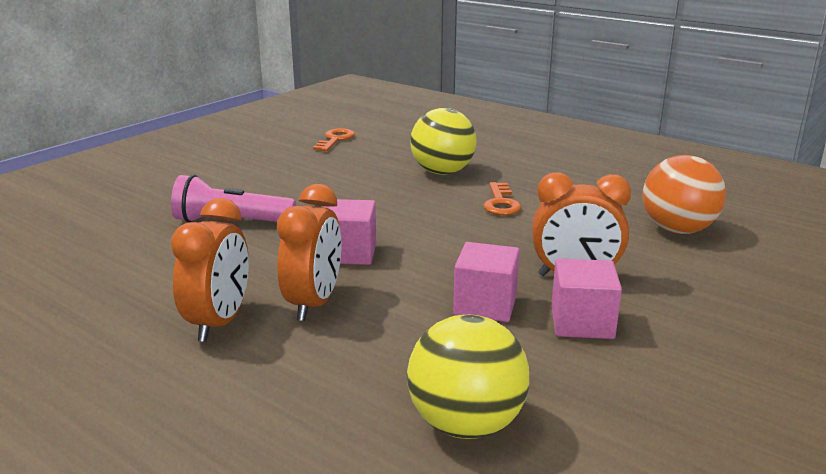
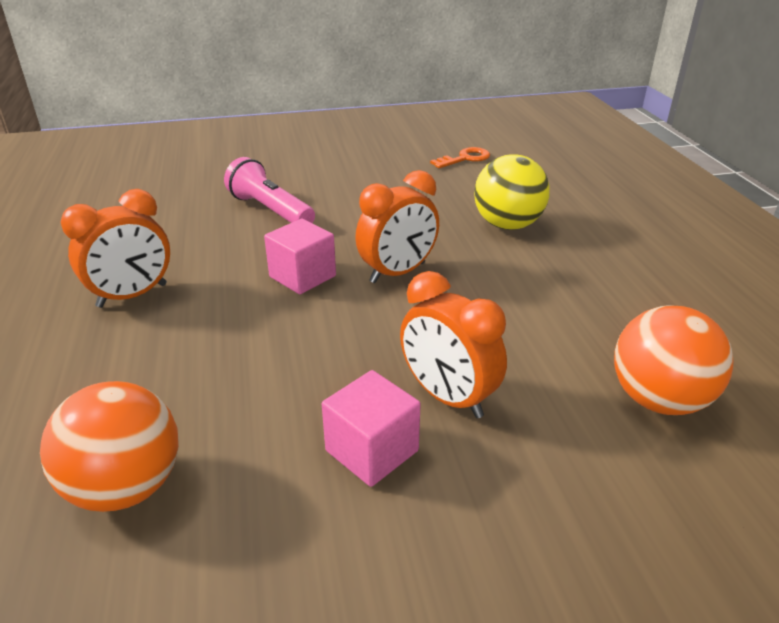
camera: 40 degrees right, 10 degrees up
orange clock [277,184,341,321] -> orange clock moved to [355,170,439,283]
yellow ball [407,315,529,439] -> orange ball [40,381,179,512]
pink cube [453,242,520,322] -> none
orange key [483,182,521,215] -> none

